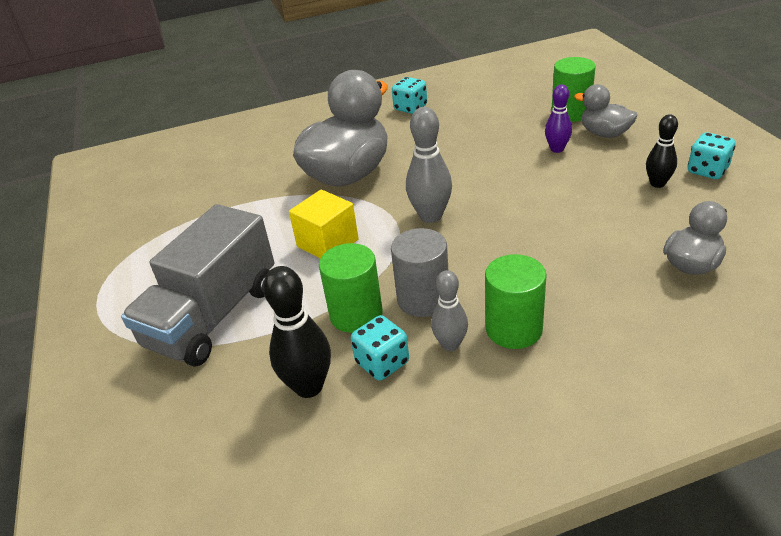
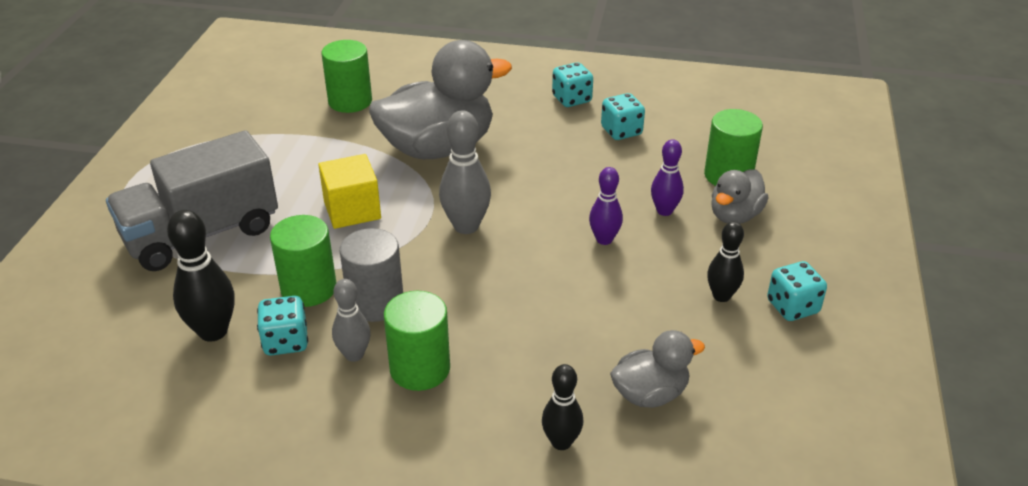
camera: 25 degrees right, 0 degrees up
grey duck [574,84,638,138] -> grey duck turned 120 degrees counterclockwise [711,169,768,224]
none -> green cylinder [322,40,372,113]
none -> black bowling pin [542,364,583,450]
none -> purple bowling pin [589,167,623,245]
none -> turquoise dice [601,93,645,140]

